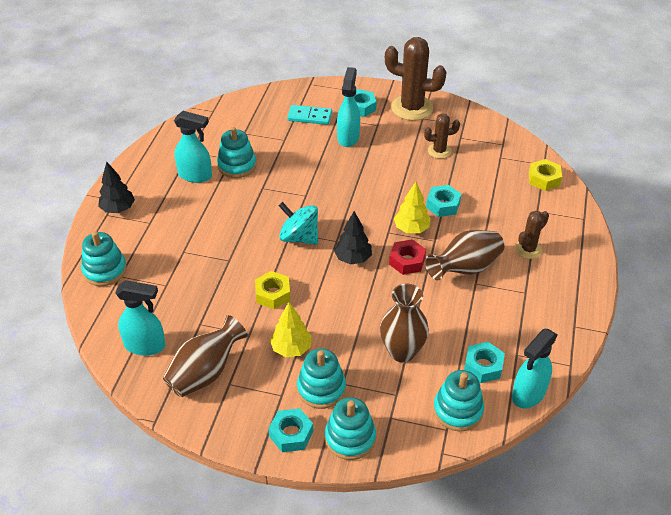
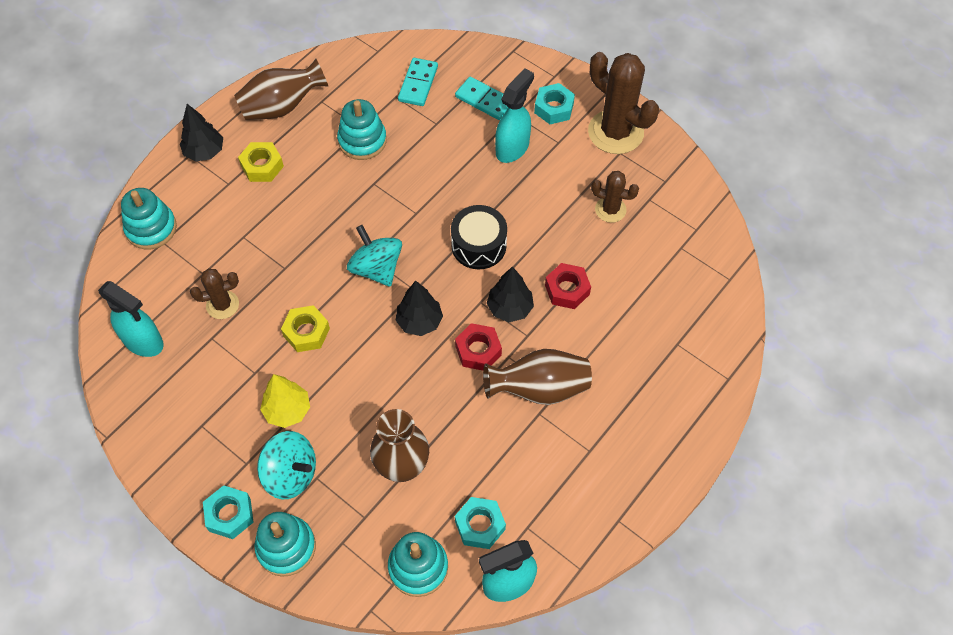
camera: 25 degrees right, 15 degrees up
brown vase [163,315,248,397] -> brown vase moved to [234,59,329,120]
turquoise spray bottle [174,111,212,183] -> none
turquoise stacking toy [297,348,346,409] -> turquoise spinning top [257,431,316,499]
yellow tree [394,182,431,233] -> black tree [487,266,534,322]
turquoise nut [426,185,461,217] -> red nut [545,263,591,309]
brown cactus [515,211,549,259] -> brown cactus moved to [190,268,239,319]
yellow nut [529,159,562,191] -> yellow nut moved to [238,142,284,182]
none -> turquoise domino [398,58,438,106]
none -> black drum [451,205,507,269]

